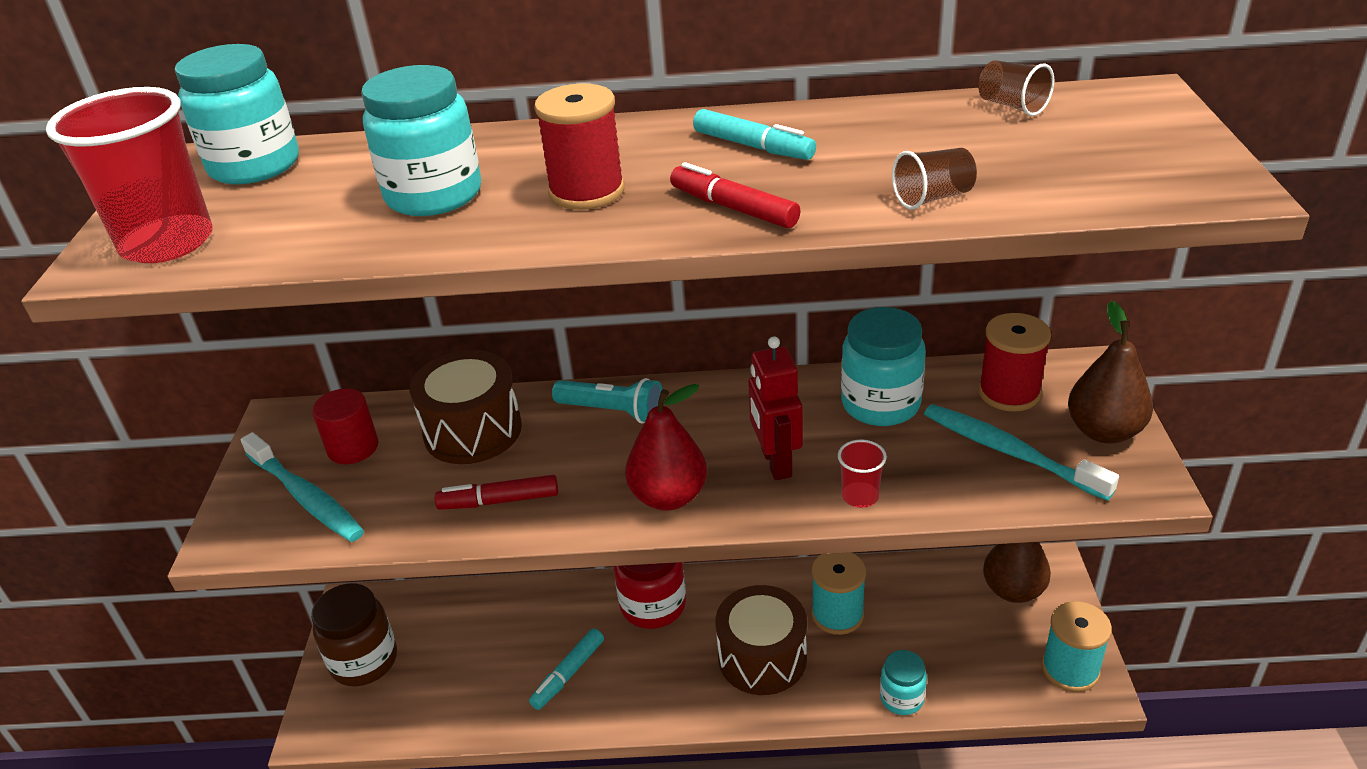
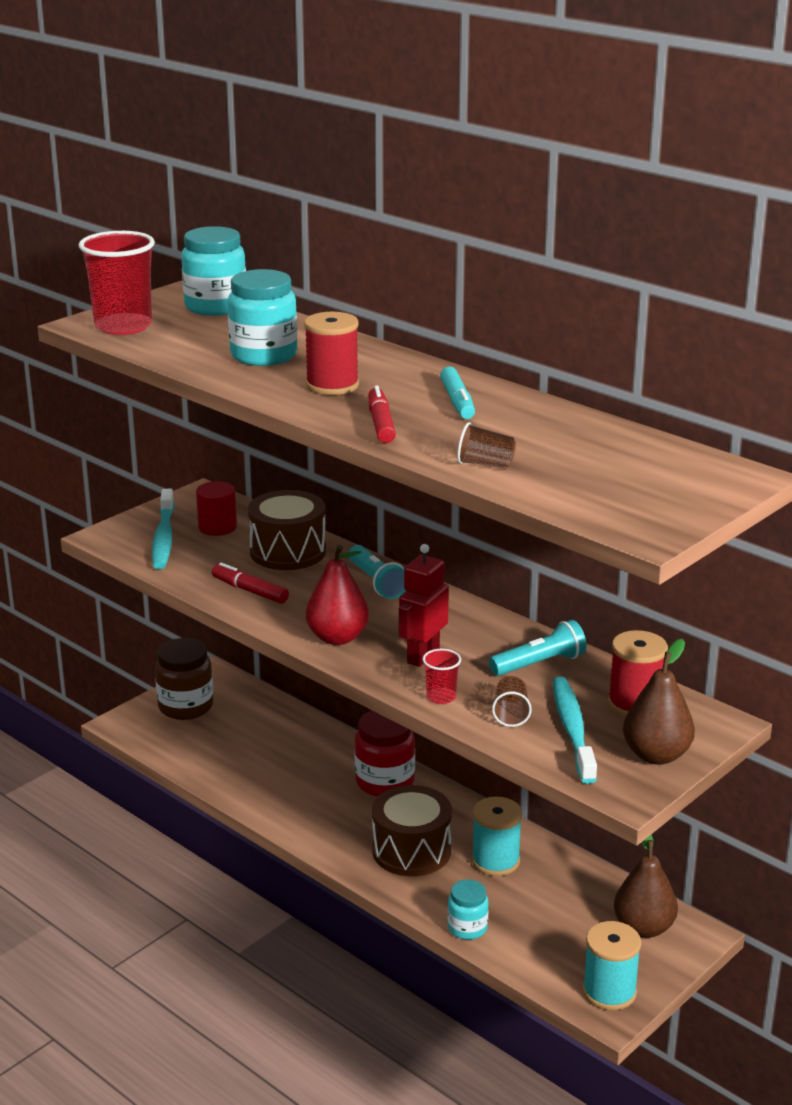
camera: 40 degrees right, 10 degrees down
turquoise marker [529,628,604,710] -> none
turquoise jar [841,307,926,426] -> turquoise flashlight [489,620,587,676]
brown cup [978,60,1054,116] -> brown cup moved to [492,676,532,727]

